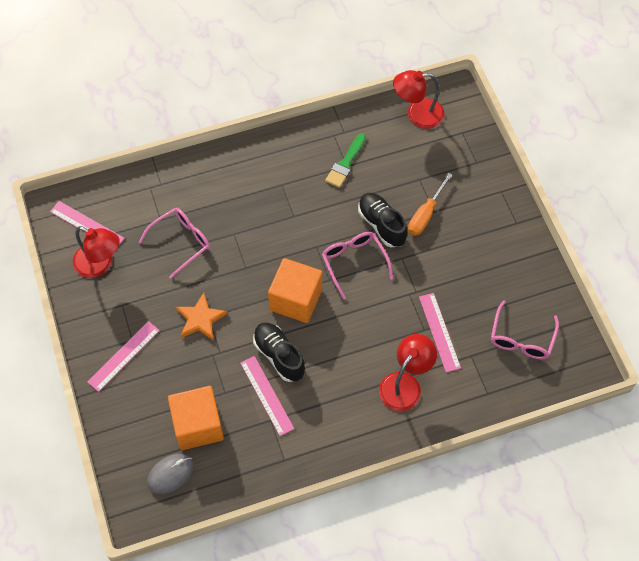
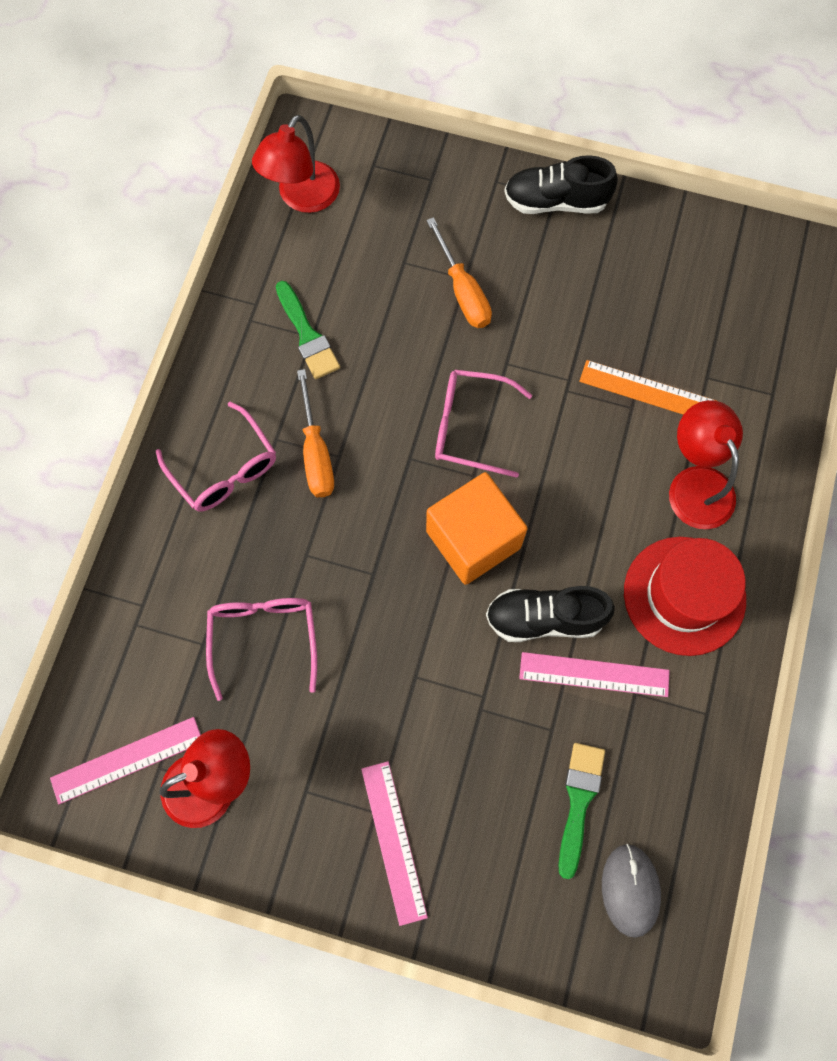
camera: 55 degrees left, 10 degrees up
orange cube [168,386,224,450] -> green brush [558,743,605,879]
orange star [176,293,228,341] -> none
black shoe [358,193,407,248] -> black shoe moved to [504,155,618,214]
pink ruler [419,293,461,372] -> orange ruler [579,360,717,415]
pink glasses [491,300,559,359] -> pink glasses moved to [156,402,276,512]
none -> orange screwdriver [297,369,334,497]
none -> red hat [624,537,746,656]

